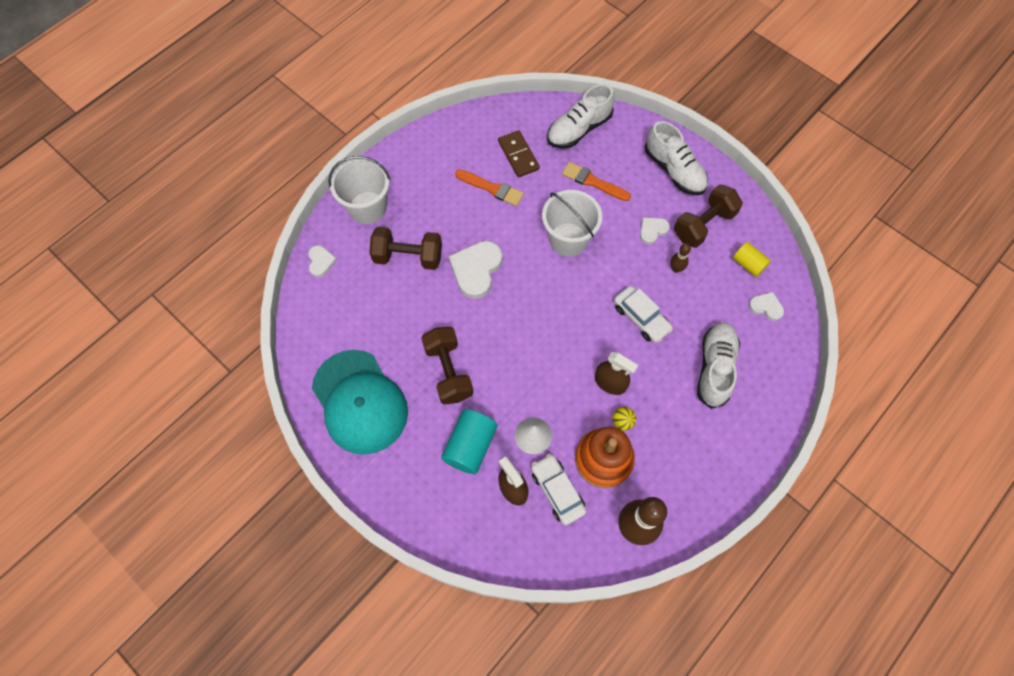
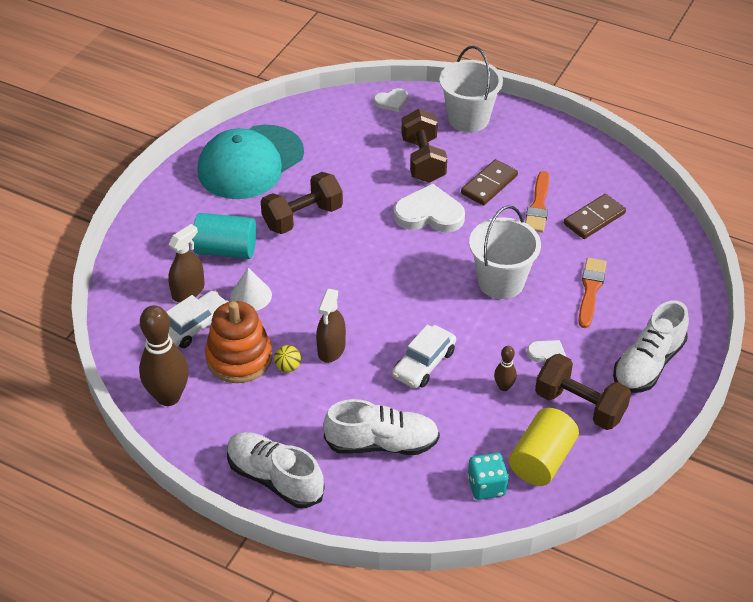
camera: 75 degrees right, 20 degrees down
white shoe [547,84,615,148] -> white shoe moved to [227,432,325,508]
yellow cylinder [733,242,771,277] -> yellow cylinder [509,408,579,486], size x1.61
white heart [748,292,784,321] -> turquoise dice [468,453,509,500]
none -> brown domino [461,159,518,206]

